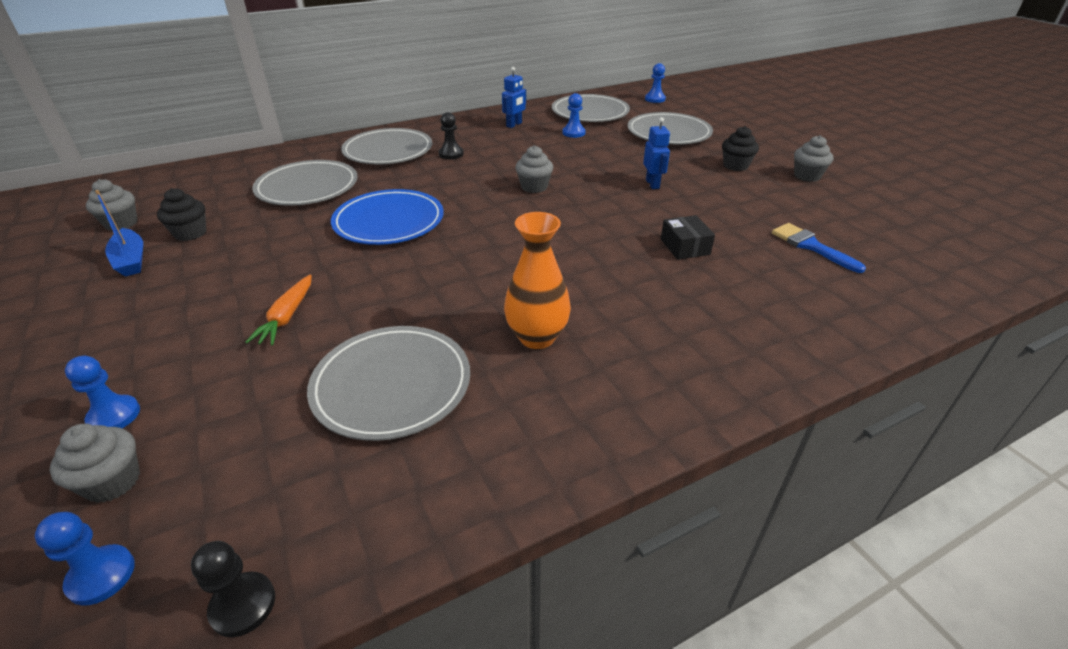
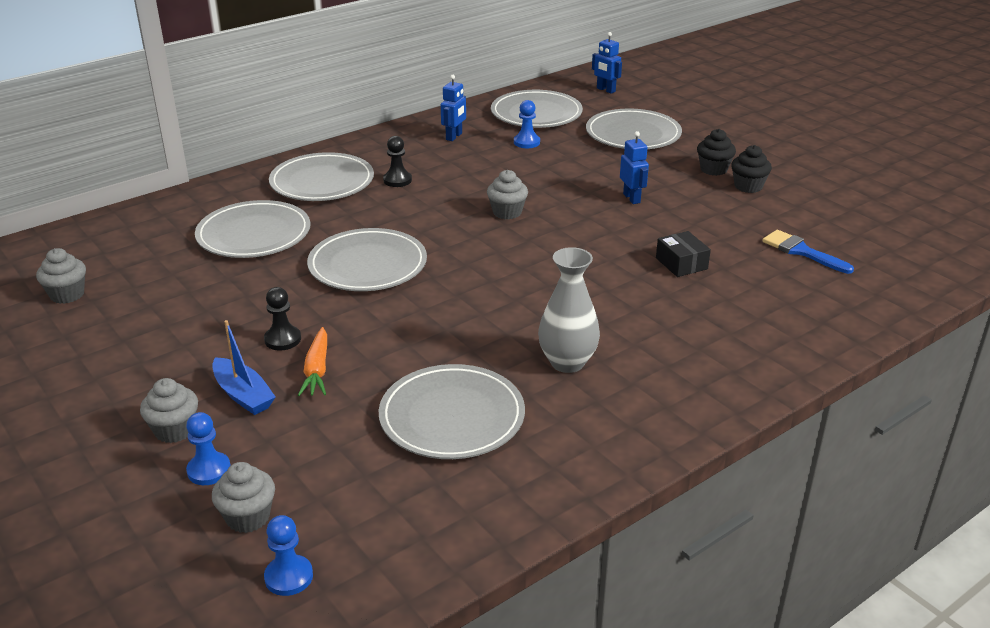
camera: 10 degrees left, 5 degrees down
blue boat [95,190,143,277] -> blue boat moved to [212,320,276,415]
black cupcake [157,188,206,241] -> black cupcake moved to [731,145,772,193]
black pawn [191,541,275,637] -> black pawn moved to [264,287,301,351]
blue plate [331,189,444,245] -> grey plate [307,228,427,291]
orange vase [504,212,571,349] -> grey vase [538,247,600,373]
blue pawn [645,63,666,103] -> blue robot [592,32,622,94]
grey cupcake [794,135,833,182] -> grey cupcake moved to [140,378,198,443]

